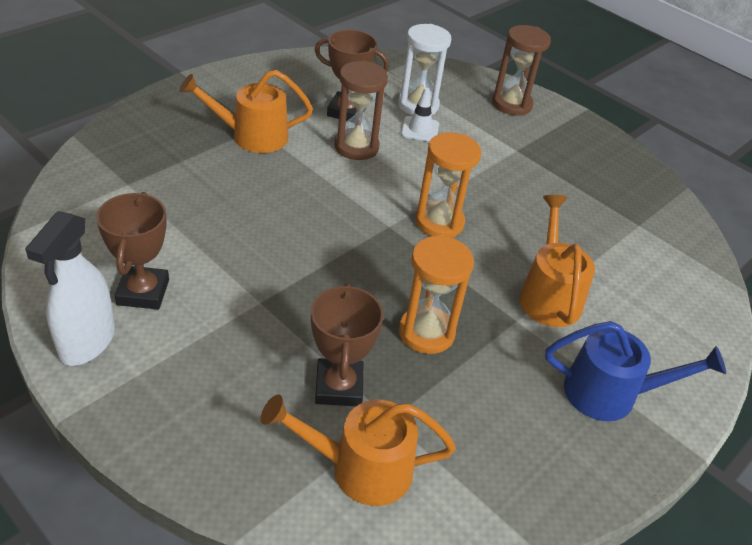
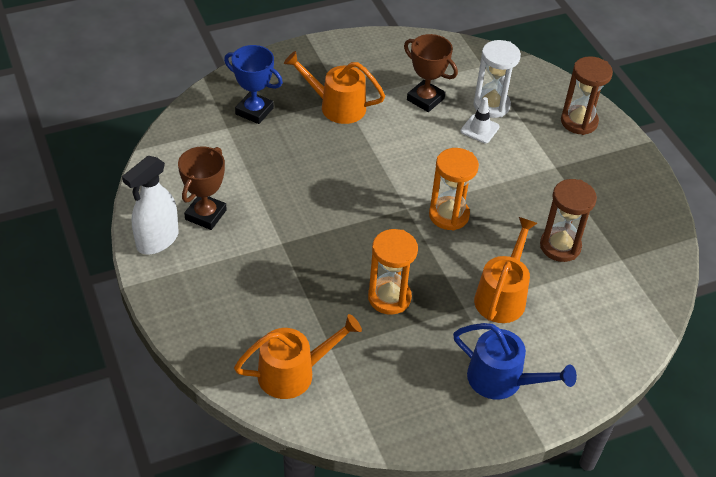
camera: 25 degrees right, 5 degrees up
orange watering can [261,395,456,506] -> orange watering can turned 135 degrees clockwise [234,314,362,399]
brown trophy [311,283,384,406] -> none
brown hourglass [334,60,388,160] -> brown hourglass moved to [540,179,597,262]
none -> blue trophy [224,45,283,124]

